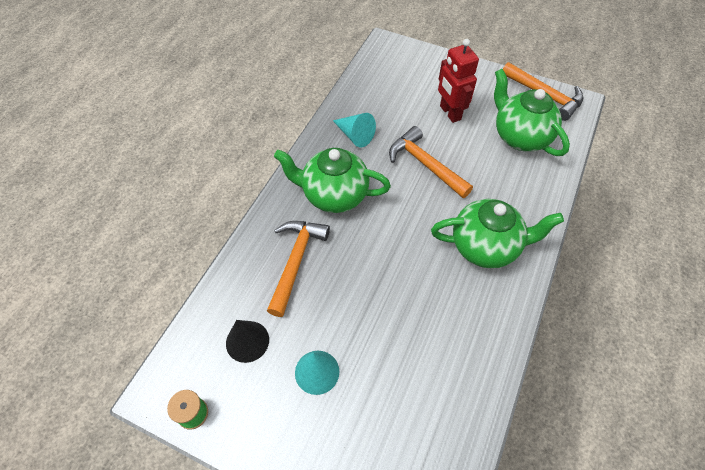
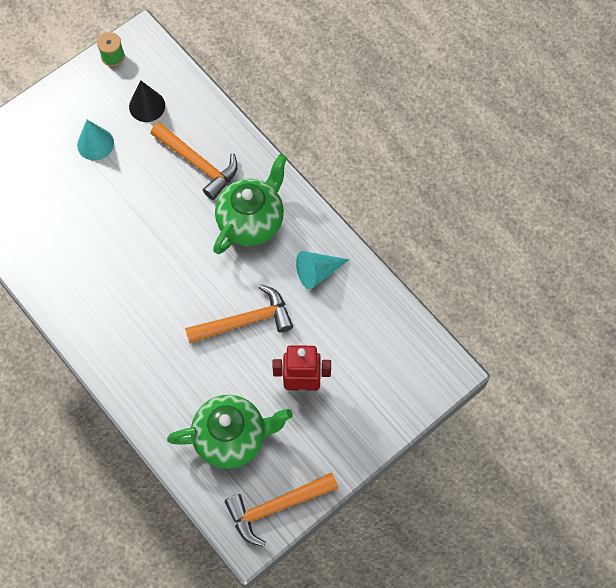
camera: 115 degrees right, 10 degrees up
green teapot [431,199,564,268] -> none

